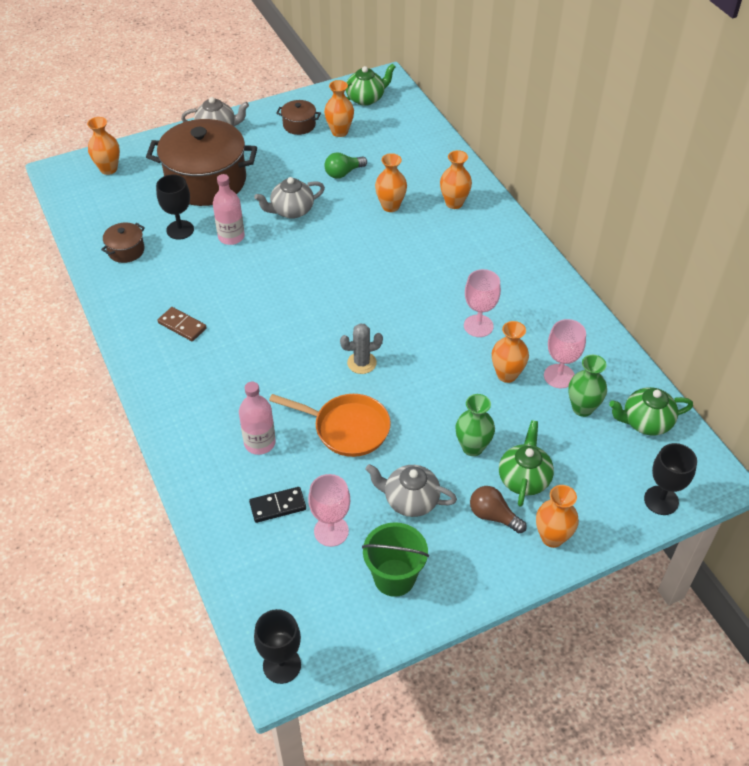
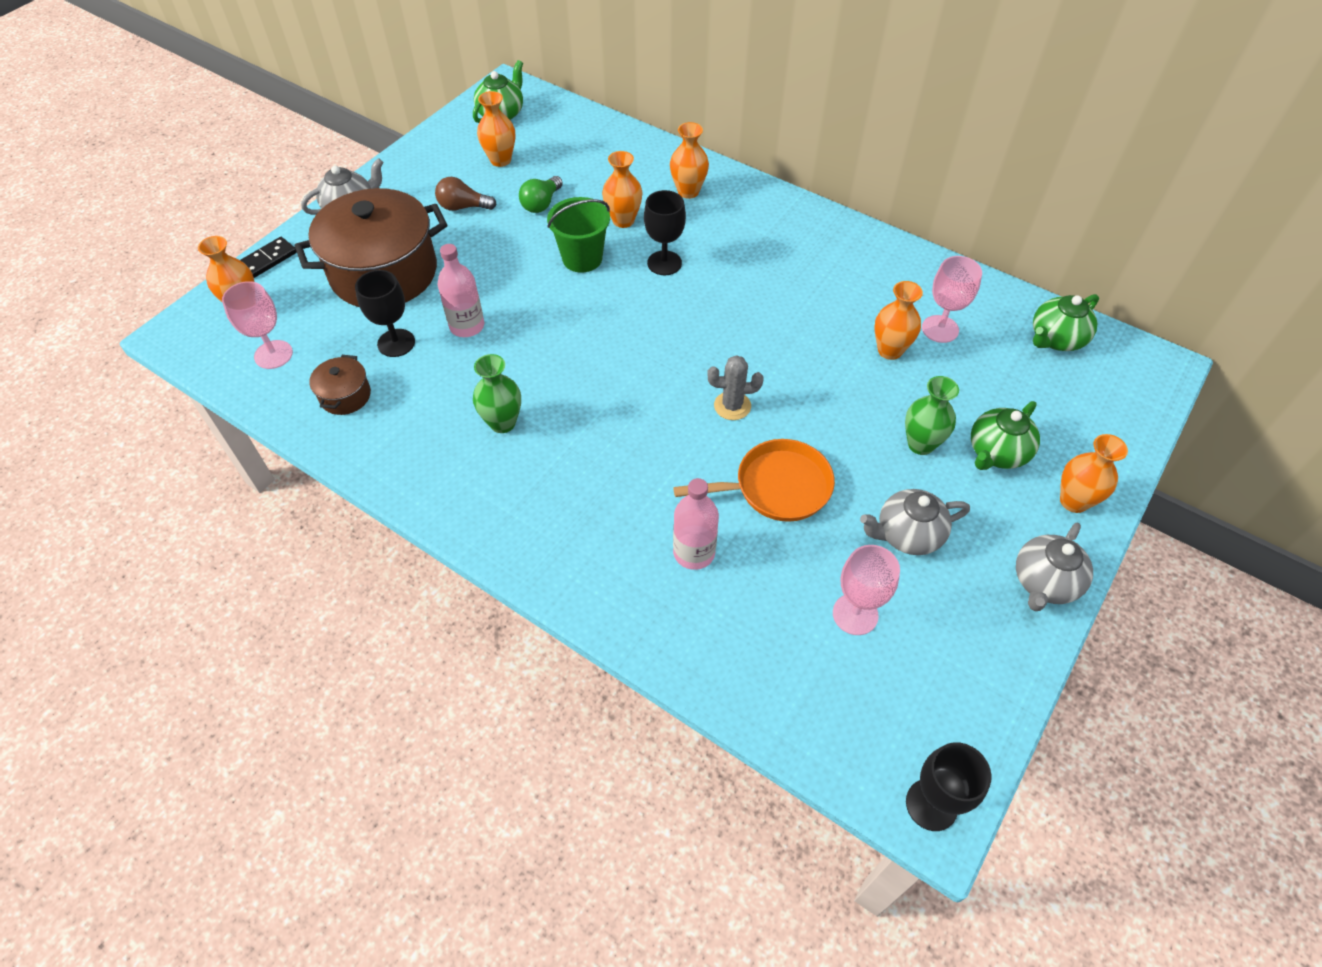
camera: 30 degrees left, 5 degrees up
brown domino [158,307,207,341] -> none
black domino [249,487,306,523] -> black domino moved to [240,237,297,278]
grey teapot [254,177,325,219] -> grey teapot moved to [1016,523,1093,611]
brown pot [276,100,321,135] -> none
grey cactus [340,323,383,374] -> grey cactus turned 45 degrees clockwise [707,355,764,420]
green bucket [362,522,429,597] -> green bucket moved to [547,197,610,273]
pink goblet [464,269,501,337] -> pink goblet moved to [222,281,293,369]
brown light bulb [470,486,527,533] -> brown light bulb moved to [435,177,497,211]
green teapot [499,420,554,507] -> green teapot turned 120 degrees counterclockwise [971,401,1040,470]
green vase [568,355,607,417] -> green vase moved to [473,354,521,433]
black goblet [644,443,697,515] -> black goblet moved to [644,190,686,275]

